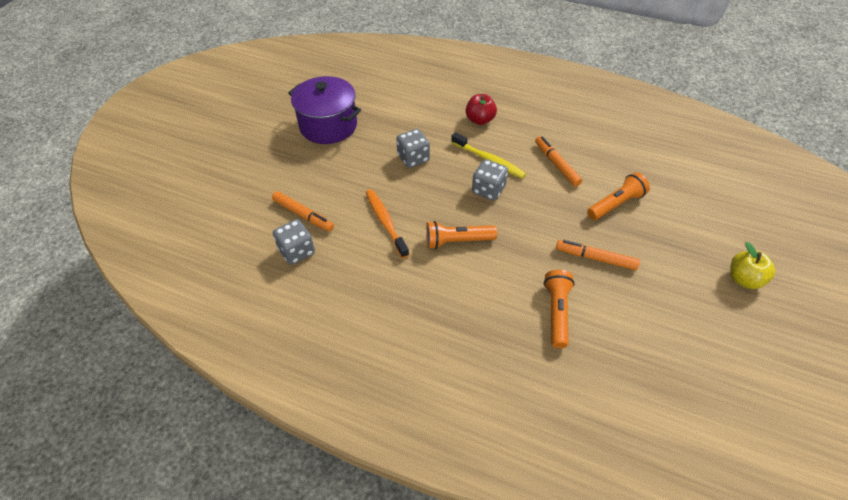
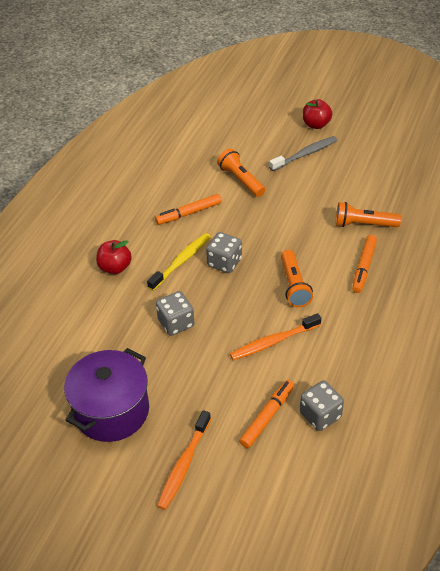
camera: 90 degrees left, 5 degrees down
orange marker [556,240,640,270] -> orange marker moved to [352,235,377,293]
yellow apple [730,242,775,289] -> red apple [303,99,332,129]
none -> orange toothbrush [157,410,211,510]
none -> grey toothbrush [269,136,337,171]

